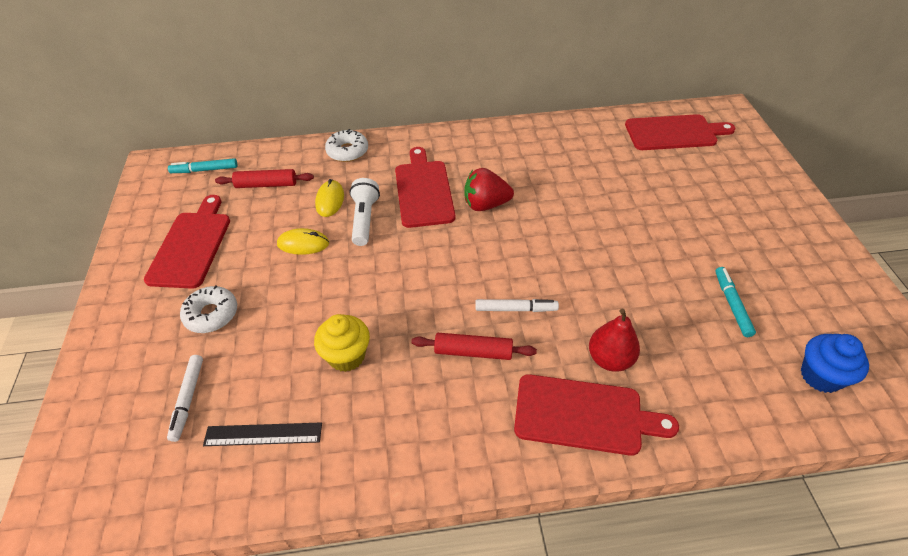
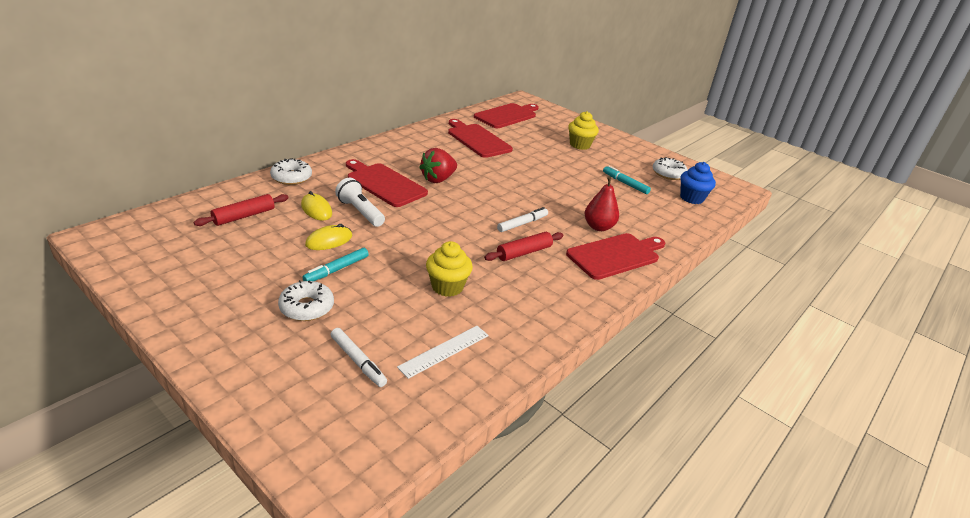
camera: 45 degrees left, 15 degrees down
red cutting board [144,195,230,289] -> red cutting board moved to [448,119,513,158]
turquoise marker [168,158,237,173] -> turquoise marker moved to [302,248,369,281]
black ruler [203,422,322,446] -> white ruler [397,326,489,379]
none -> yellow cupcake [568,111,599,150]
none -> white donut [653,157,688,180]

